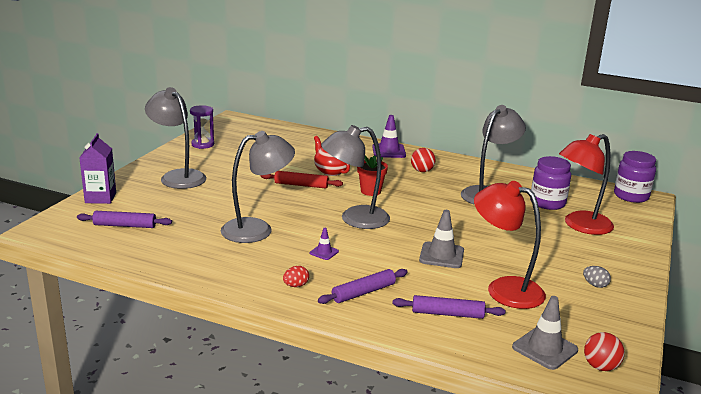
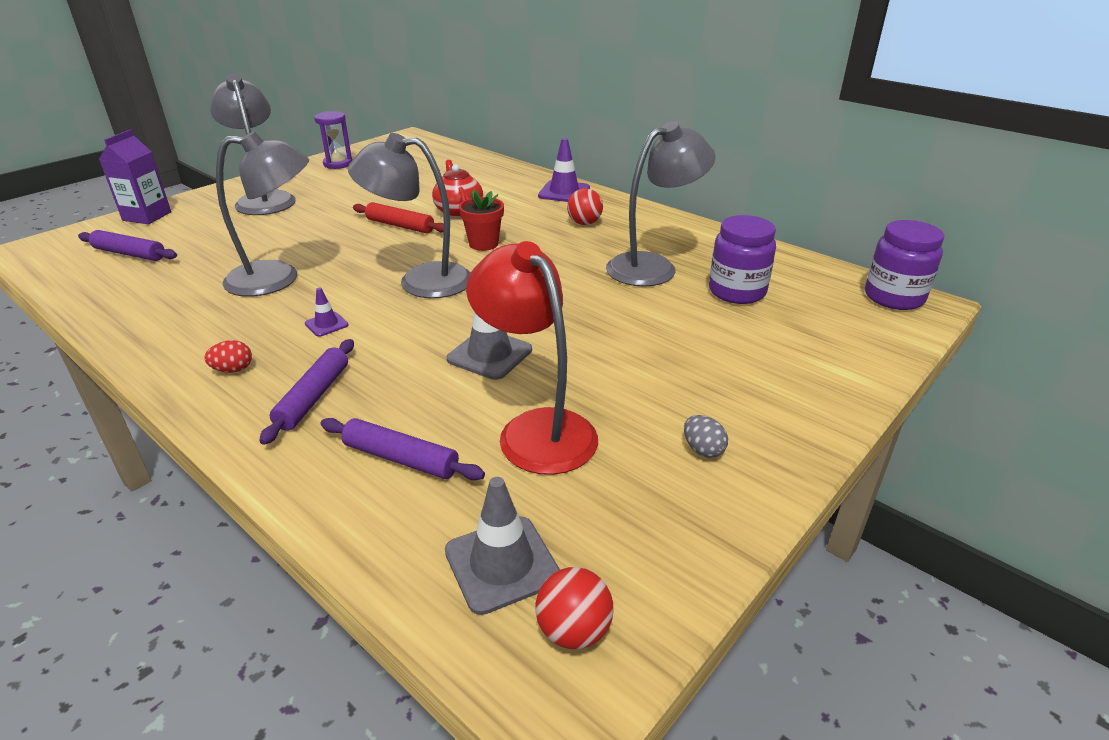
camera: 20 degrees right, 10 degrees up
purple rolling pin [318,269,408,304] -> purple rolling pin turned 60 degrees counterclockwise [259,339,354,445]
red lamp [559,134,614,235] -> none

